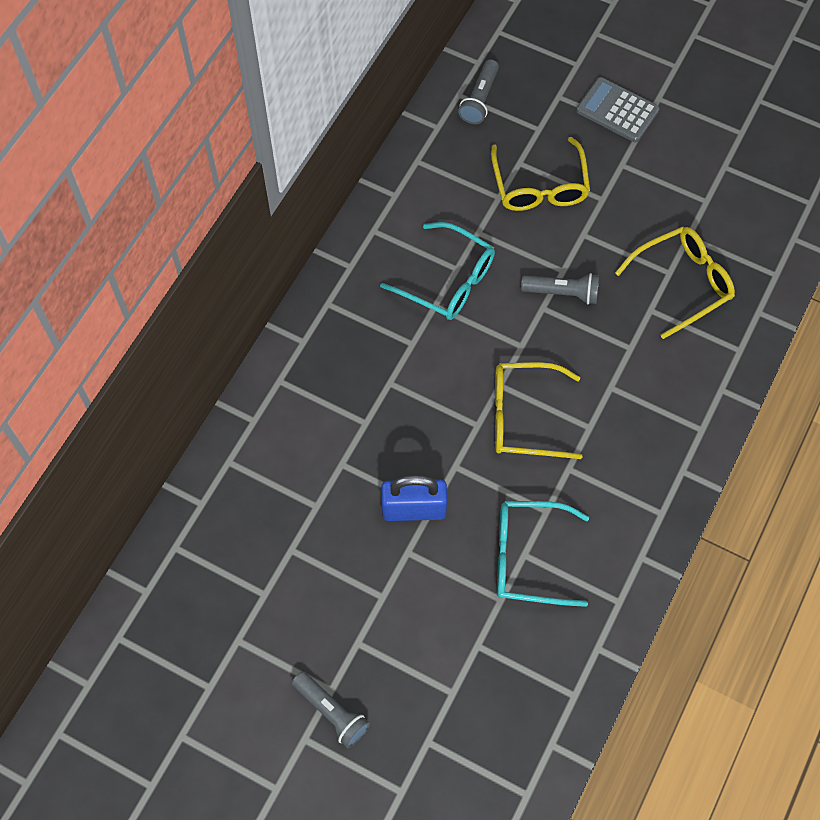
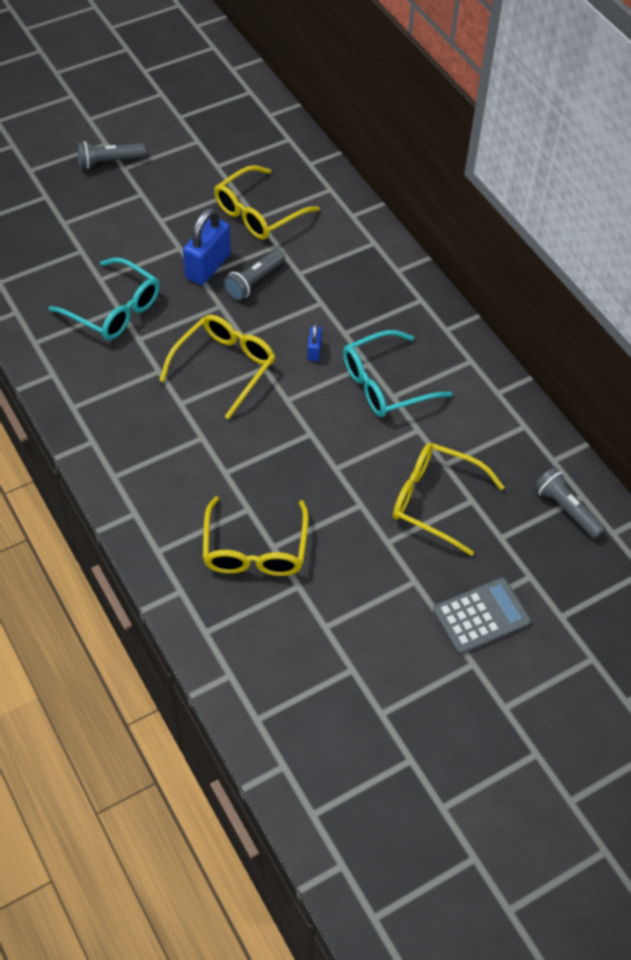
camera: 120 degrees right, 10 degrees down
turquoise glasses [497,501,589,607] -> turquoise glasses turned 90 degrees clockwise [49,257,160,340]
grey flashlight [521,273,599,304] -> grey flashlight moved to [224,249,285,300]
none -> yellow glasses [214,165,320,240]
none -> blue padlock [307,322,322,361]

